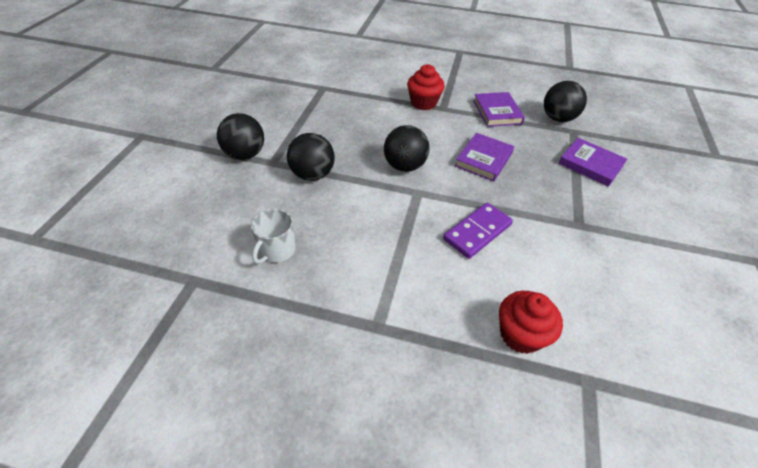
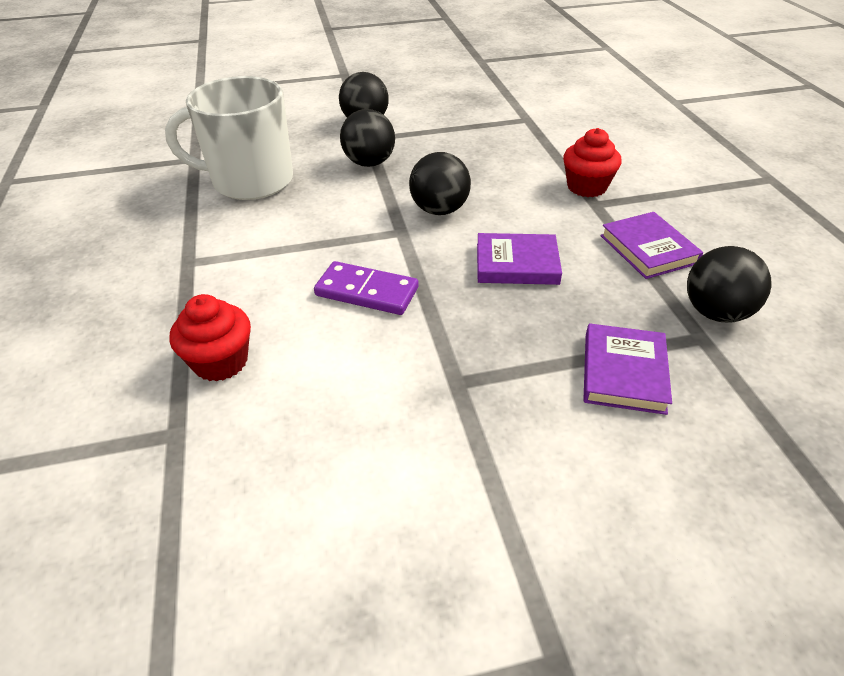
camera: 65 degrees right, 5 degrees down
white mug [251,209,296,264] -> white mug [165,76,293,200], size x2.15
purple book [473,92,525,127] -> purple book turned 75 degrees counterclockwise [600,212,703,279]

